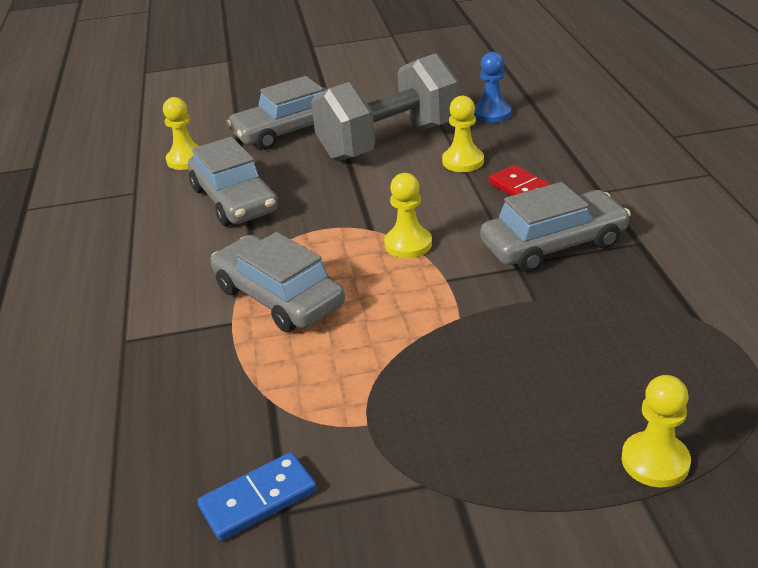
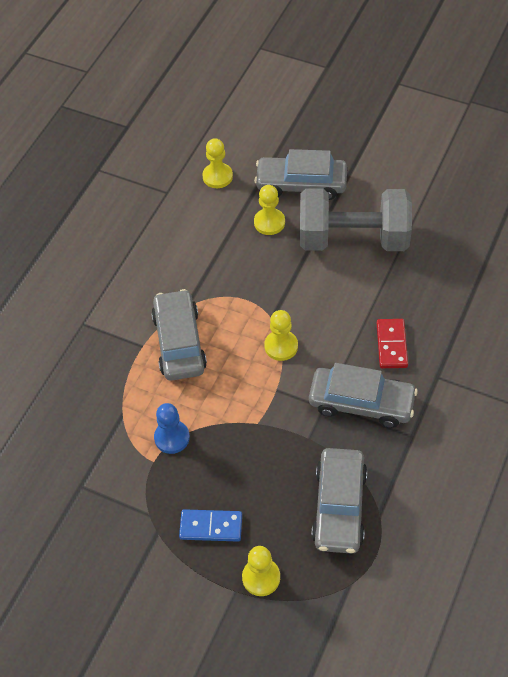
camera: 35 degrees right, 20 degrees up
grey car [188,137,278,226] -> grey car moved to [311,448,367,554]
blue domino [197,452,317,541] -> blue domino moved to [179,509,242,542]
yellow pawn [442,96,484,172] -> yellow pawn moved to [254,185,285,235]
blue pawn [473,52,511,123] -> blue pawn moved to [154,403,190,454]

